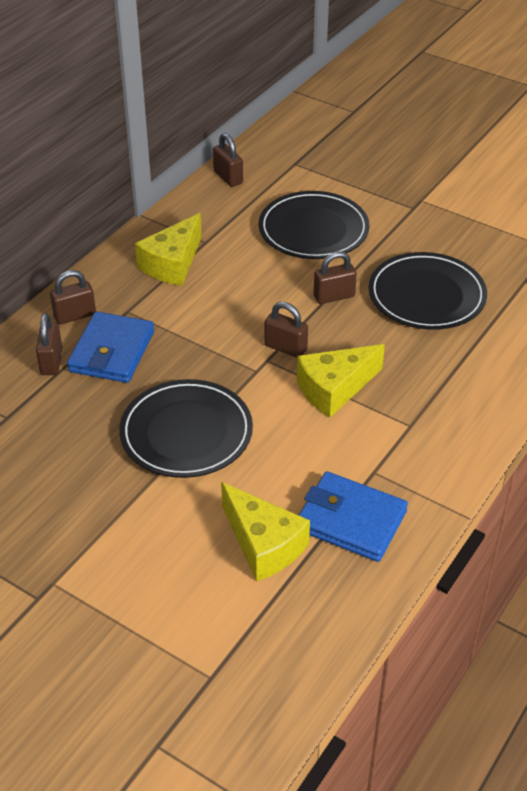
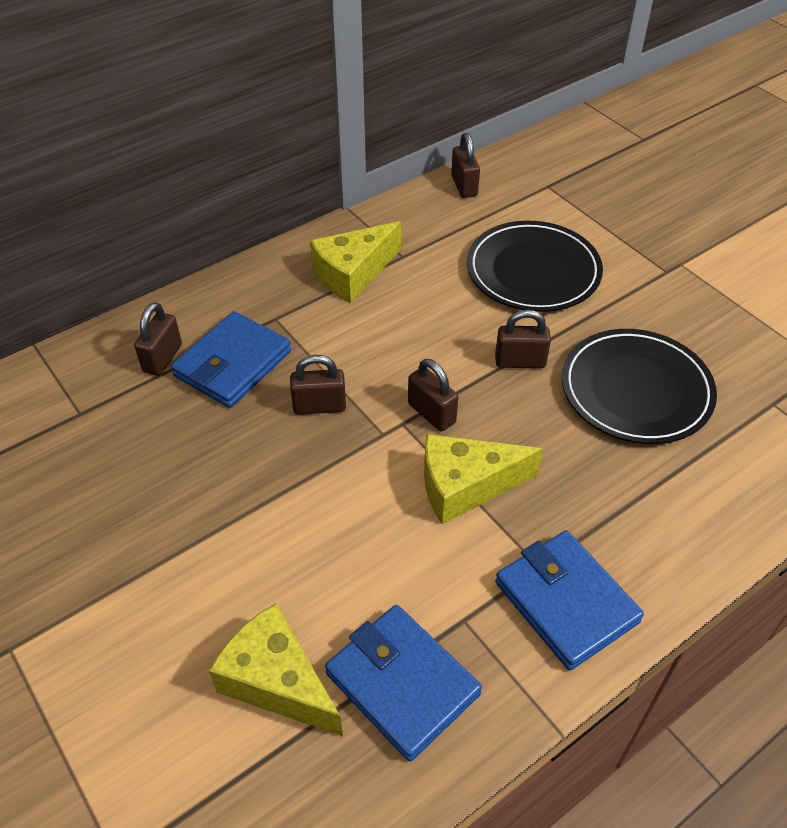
camera: 20 degrees right, 5 degrees up
brown padlock [50,270,96,324] -> brown padlock moved to [290,355,346,415]
black plate [119,379,253,478] -> none
yellow cheese [221,482,310,582] -> yellow cheese turned 150 degrees clockwise [209,603,343,737]
none -> blue wallet [495,530,644,670]

